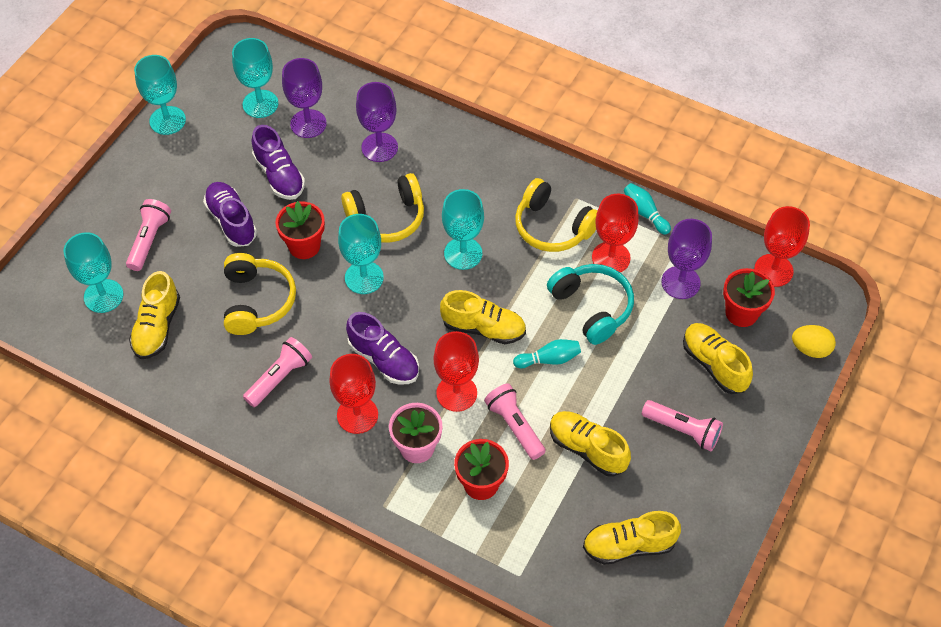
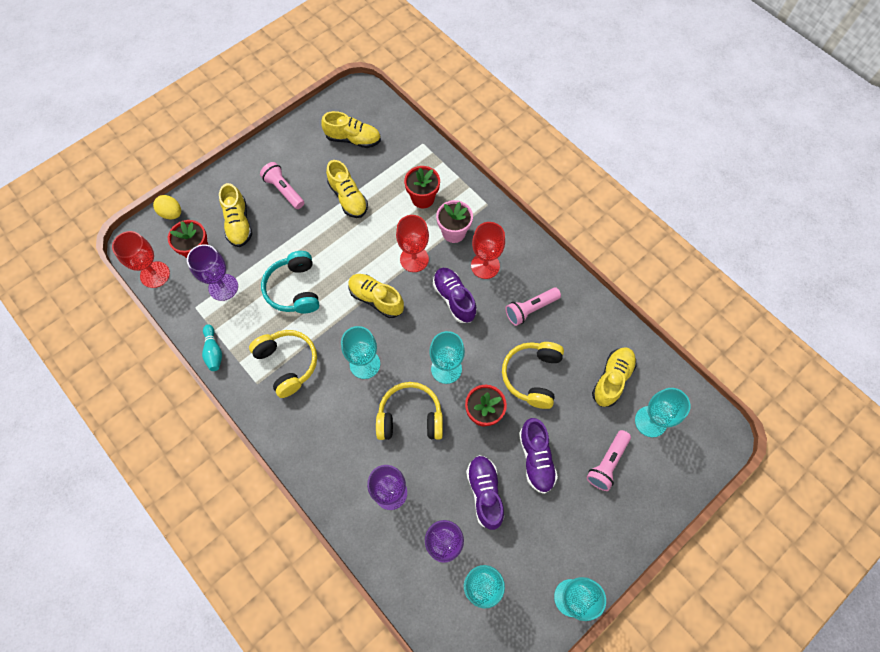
camera: 160 degrees left, 10 degrees up
pink flashlight [484,383,546,460] -> none
turquoise bowling pin [513,339,581,368] -> none
red goblet [592,194,639,272] -> none

